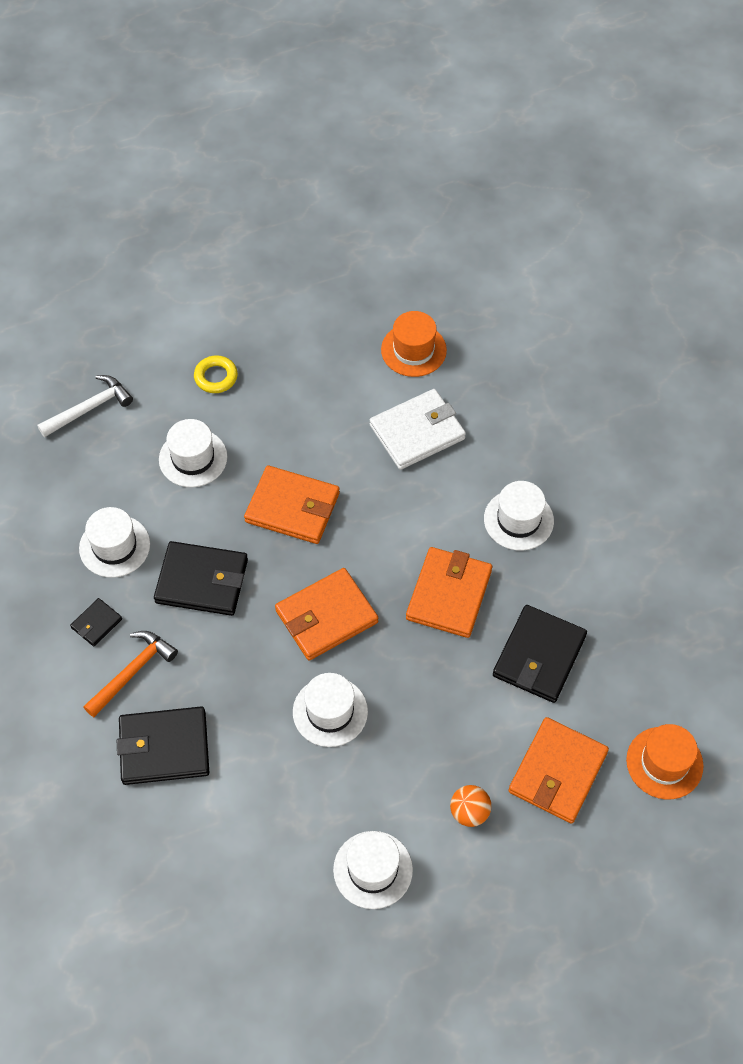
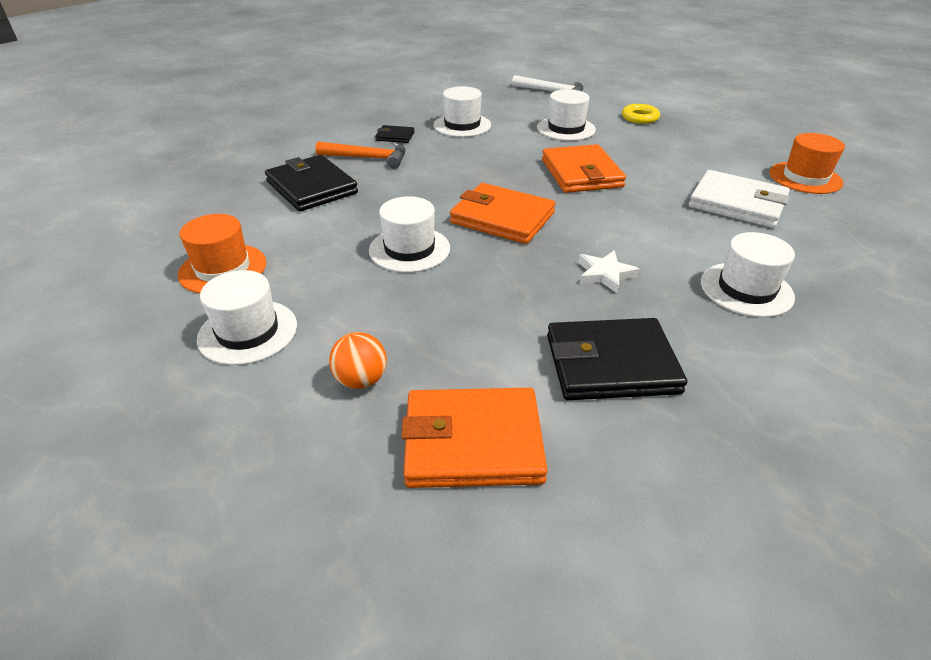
camera: 60 degrees right, 20 degrees down
black wallet [154,541,248,616] -> none
orange wallet [406,547,492,638] -> white star [579,251,640,294]
orange hat [626,724,704,799] -> orange hat moved to [178,214,267,293]

